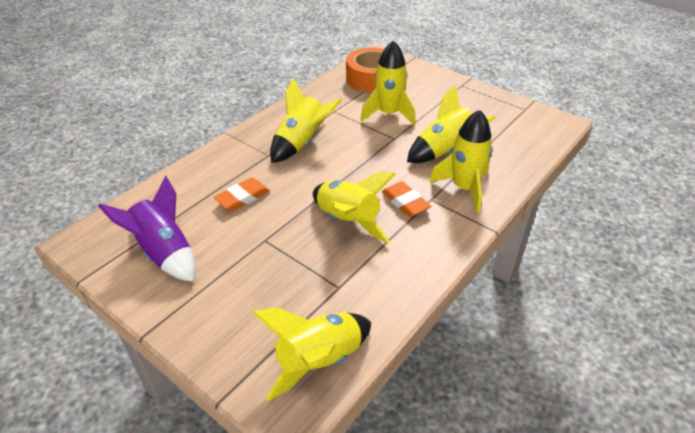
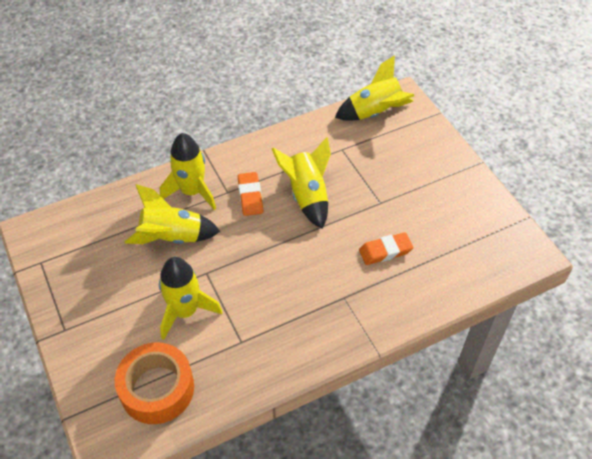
camera: 155 degrees left, 10 degrees up
purple rocket [98,176,196,282] -> none
yellow rocket [270,77,342,163] -> none

